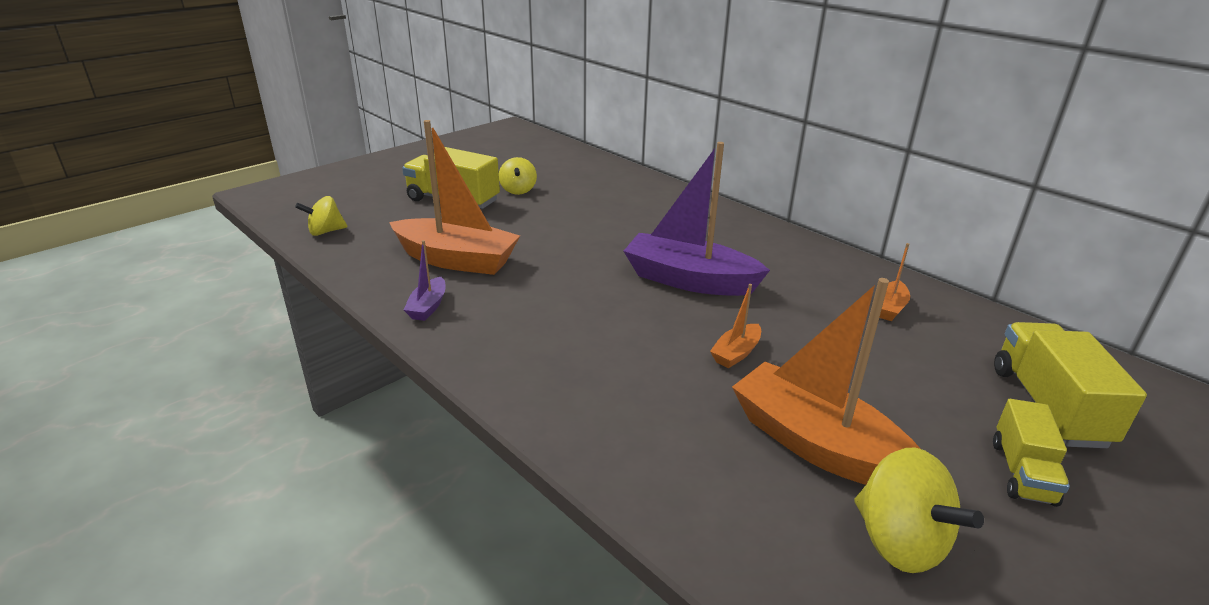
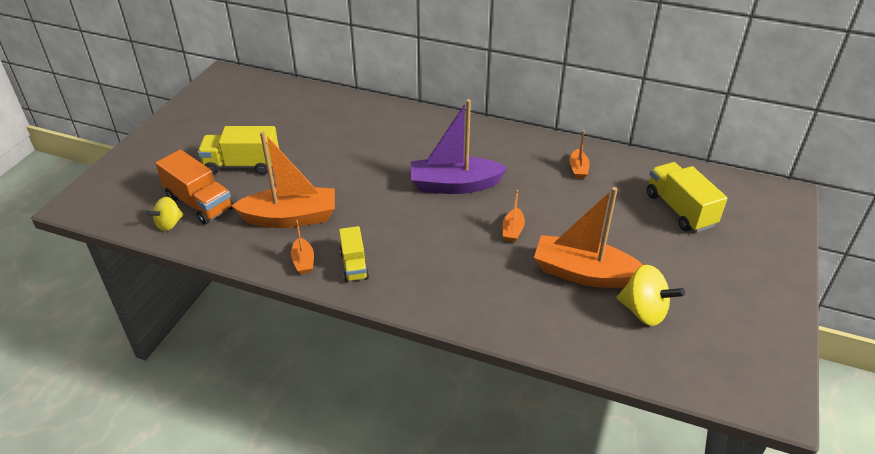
camera: 25 degrees left, 10 degrees up
purple boat [404,240,446,321] -> orange boat [291,220,314,274]
yellow spinning top [499,157,537,195] -> none
yellow truck [993,399,1070,507] -> yellow truck moved to [339,226,369,282]
none -> orange truck [155,150,233,224]

